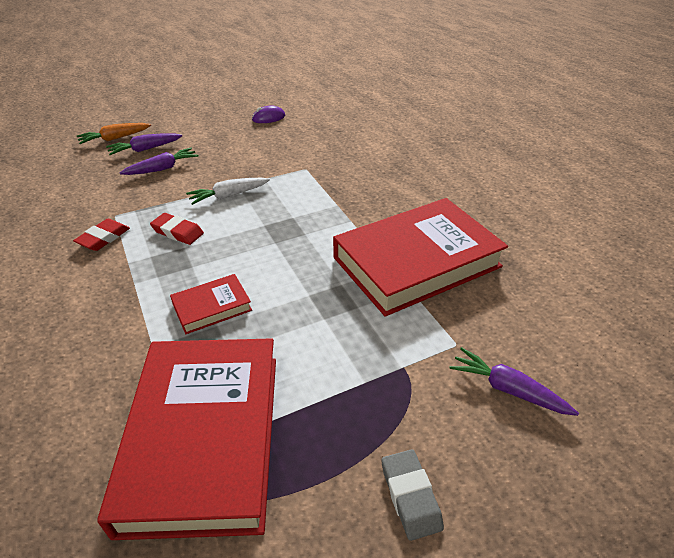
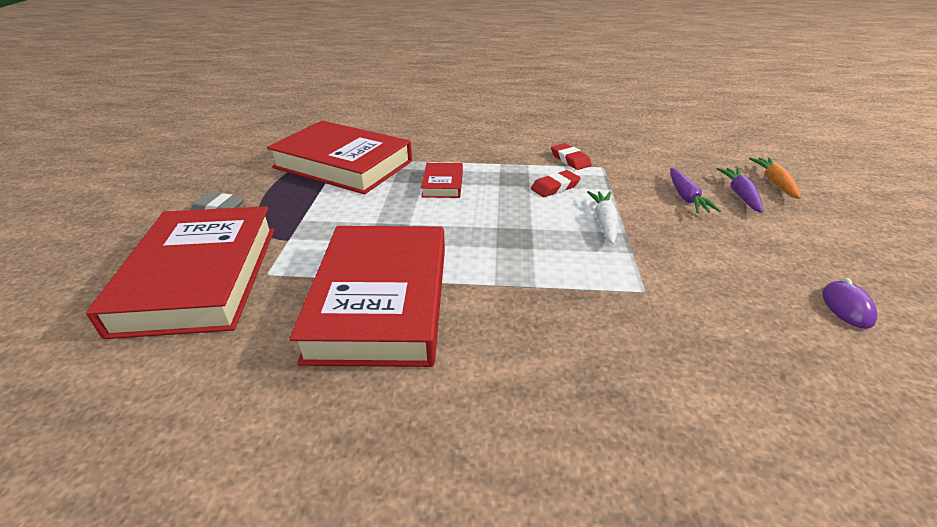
camera: 120 degrees right, 5 degrees down
purple carrot [449,347,579,416] -> red book [86,206,274,339]

